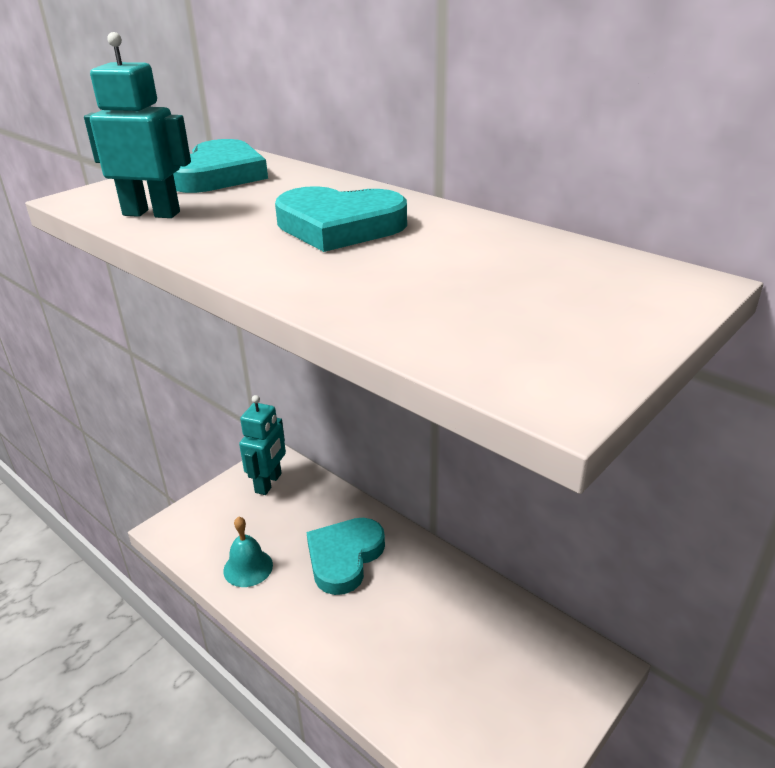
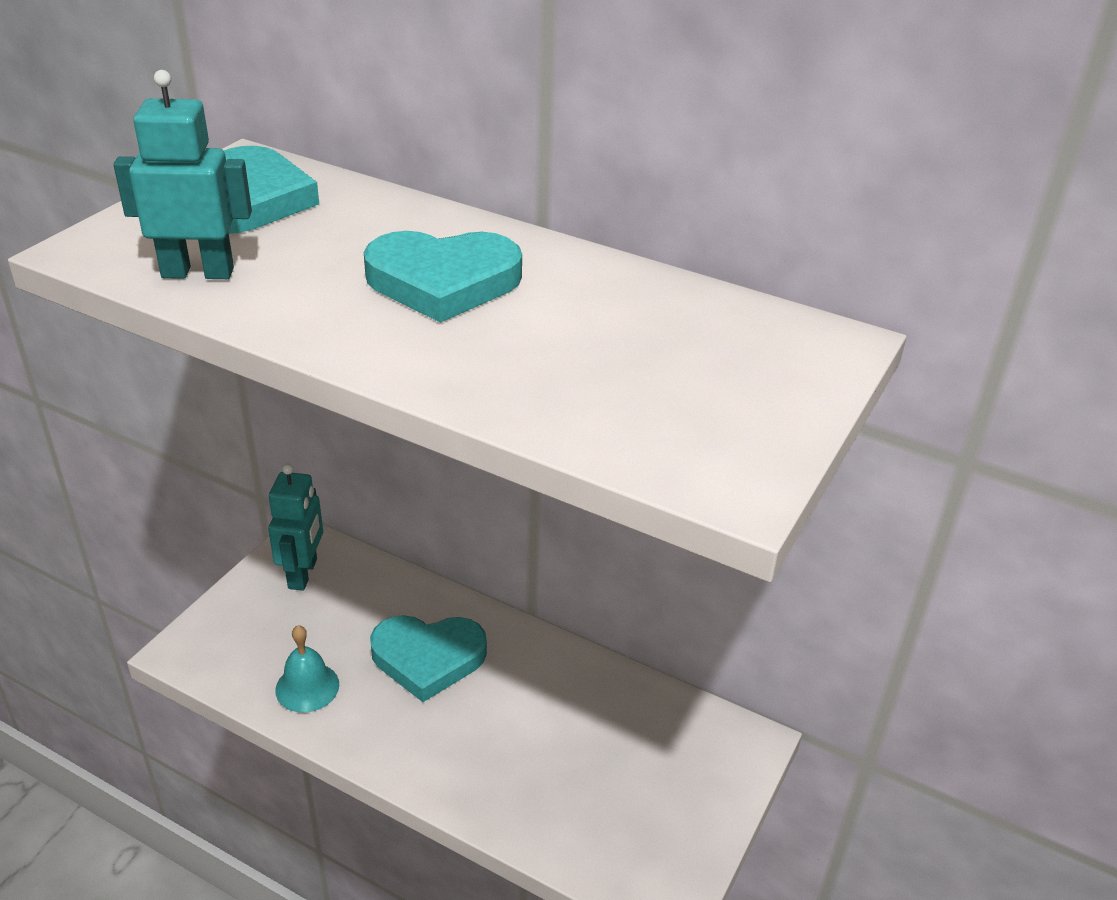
camera: 15 degrees left, 5 degrees up
turquoise heart [306,518,385,595] -> turquoise heart turned 105 degrees counterclockwise [370,615,487,702]

